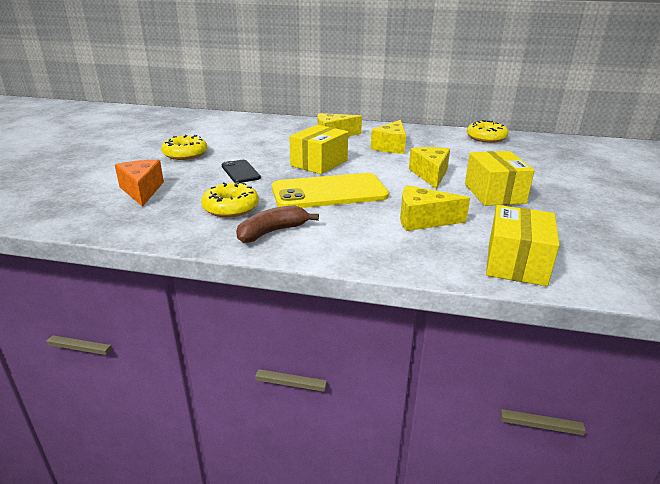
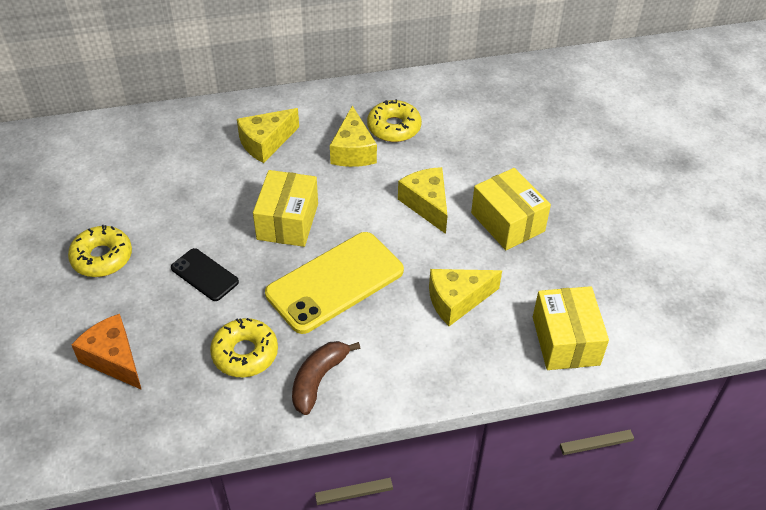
camera: 25 degrees left, 20 degrees up
yellow donut [467,120,508,143] -> yellow donut moved to [367,99,422,142]

